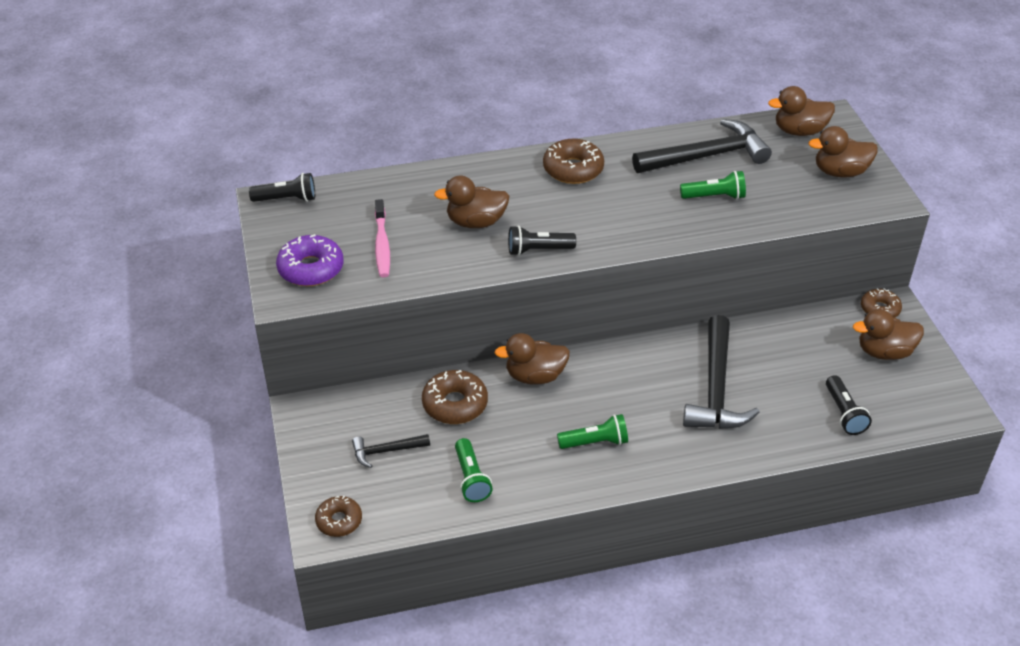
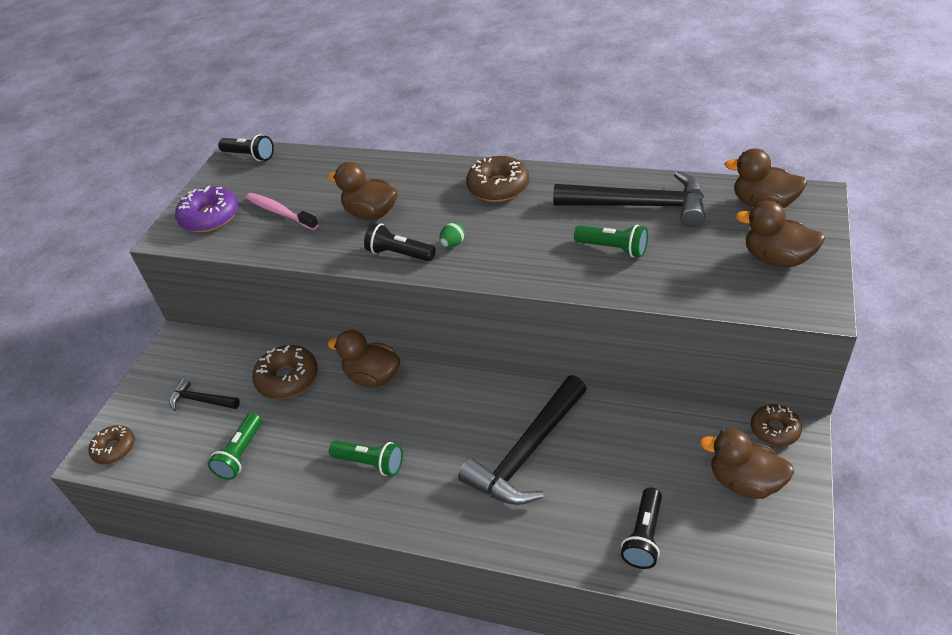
camera: 35 degrees right, 0 degrees up
pink toothbrush [375,199,390,277] -> pink toothbrush turned 105 degrees clockwise [246,193,319,230]
none -> green egg [439,222,465,248]

